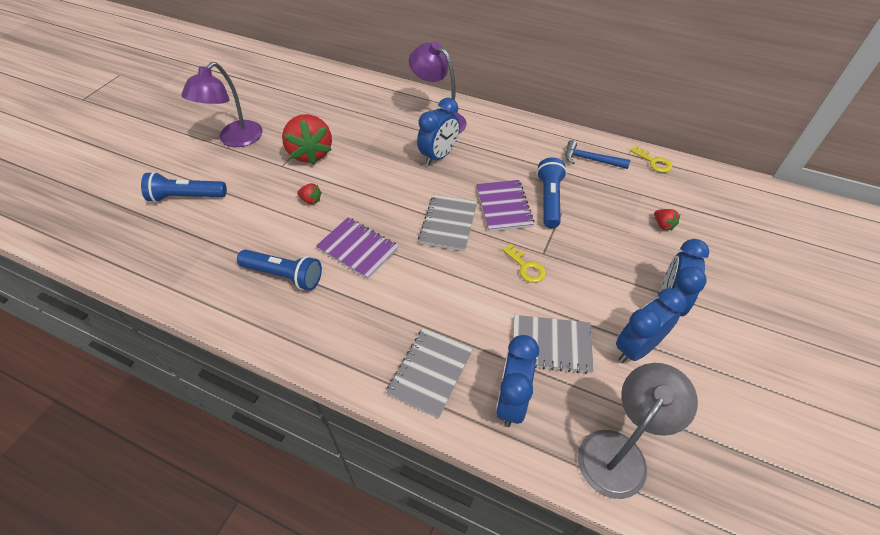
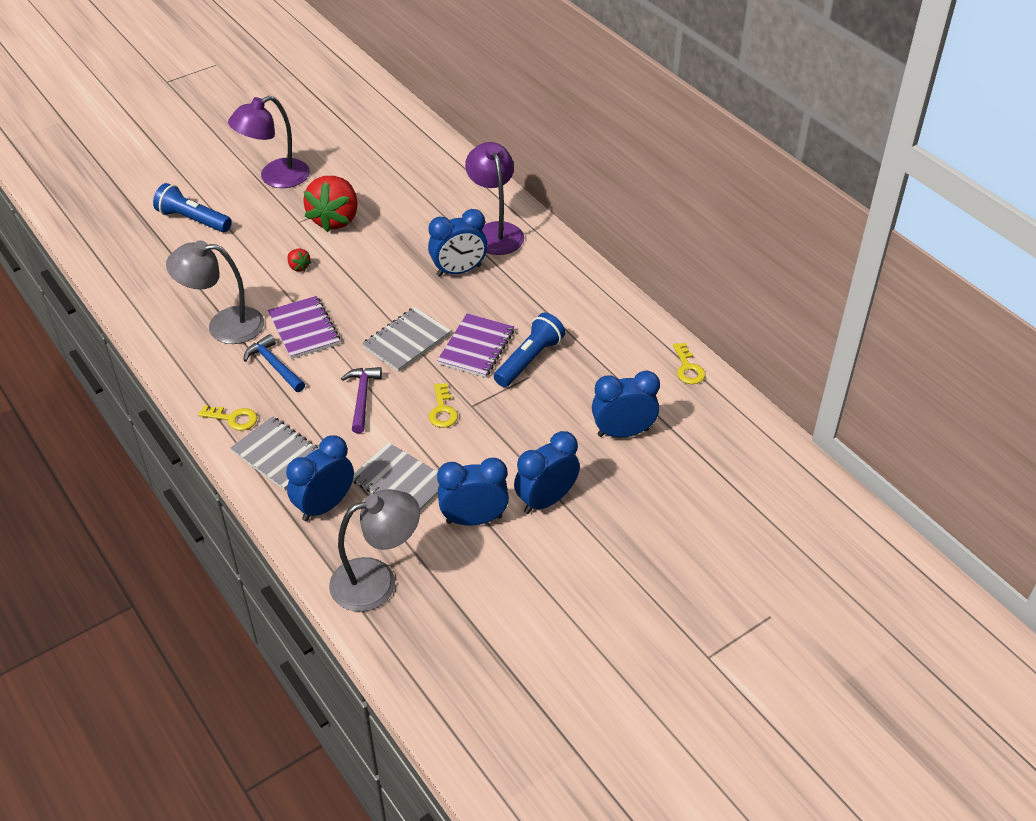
camera: 30 degrees right, 5 degrees down
blue flashlight [237,249,322,290] -> grey lamp [166,240,264,344]
grey notebook [386,328,473,419] -> grey notebook turned 75 degrees clockwise [230,416,318,491]
blue hammer [565,140,630,169] -> blue hammer moved to [243,334,305,392]
red strawberry [654,209,680,231] -> blue clock [592,371,660,438]
none -> yellow key [198,405,258,431]
none -> purple hammer [341,367,382,433]

